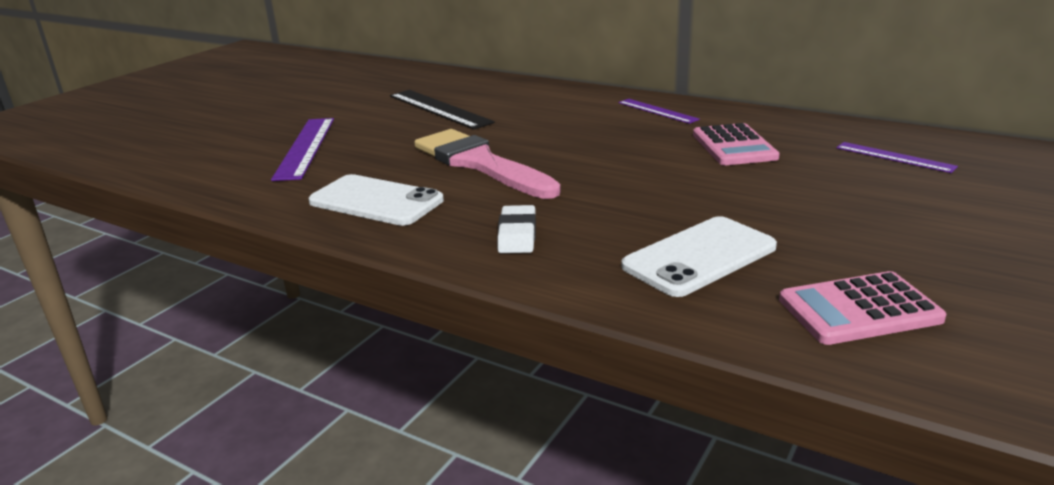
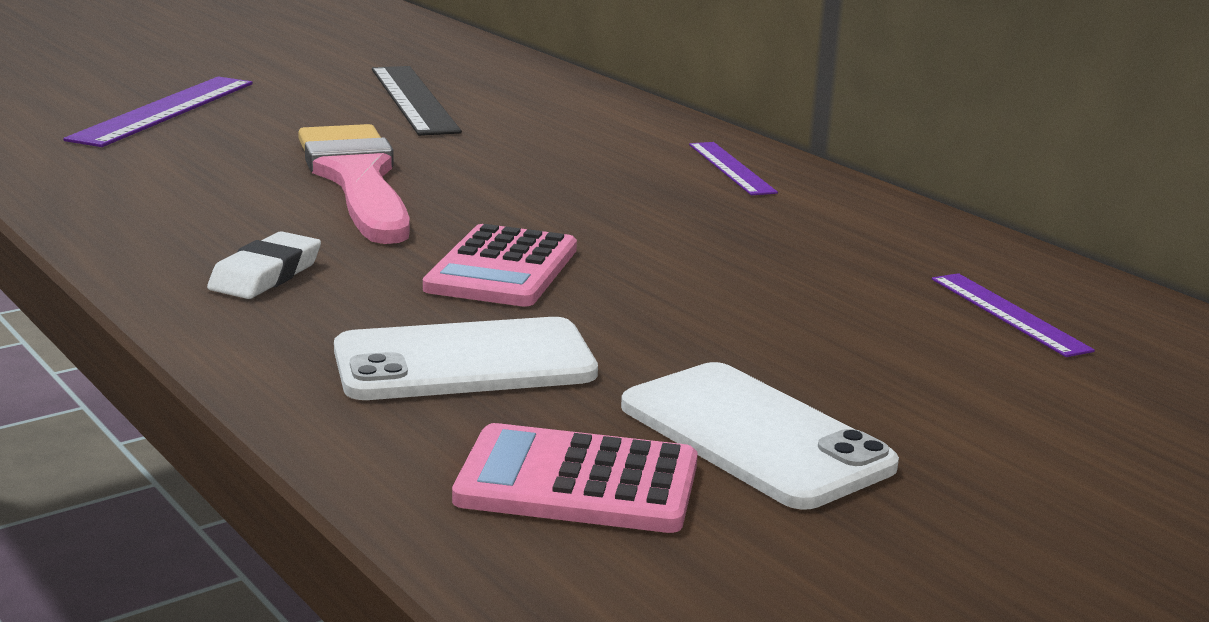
camera: 20 degrees right, 5 degrees down
white phone [308,174,444,226] -> white phone moved to [621,362,899,509]
pink calculator [693,123,780,165] -> pink calculator moved to [423,224,577,307]

